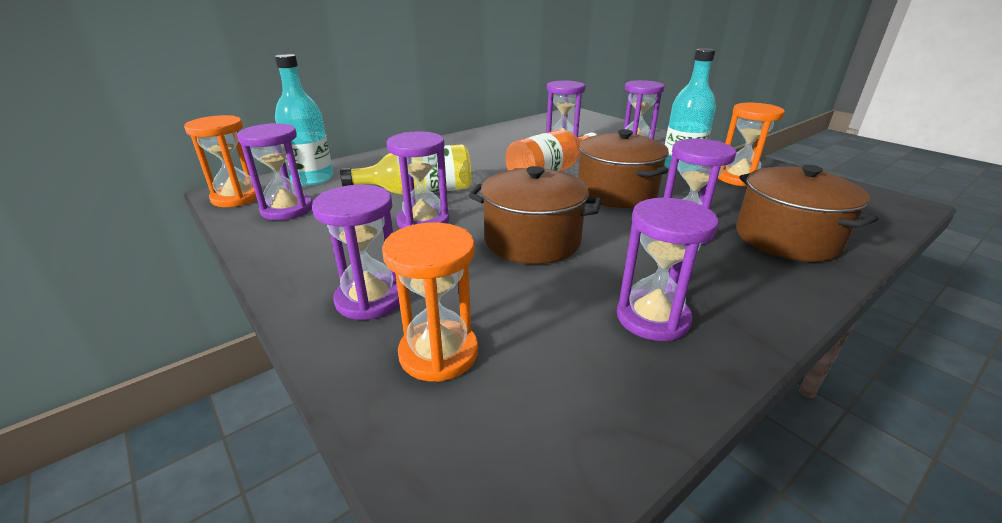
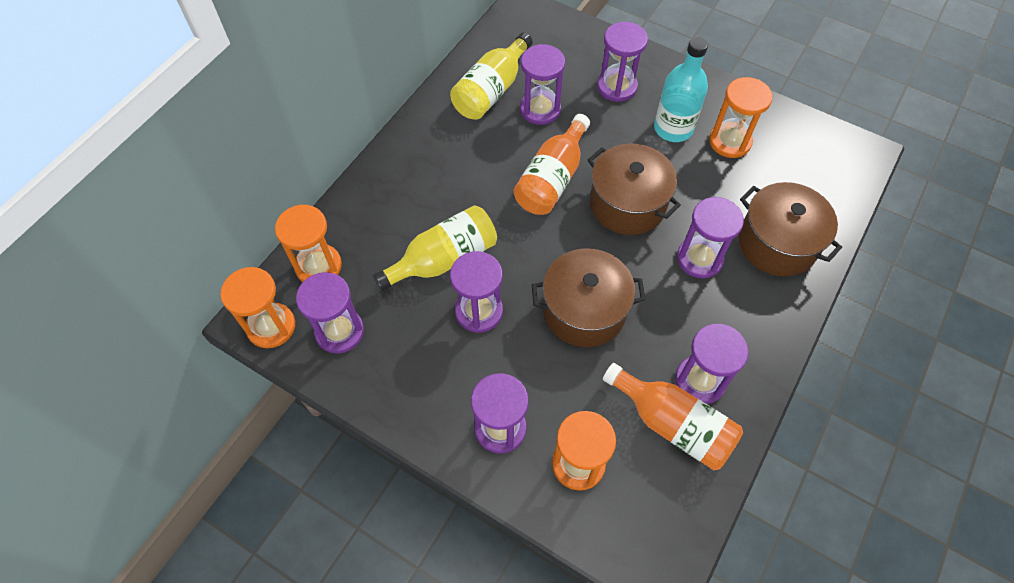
camera: 20 degrees left, 30 degrees up
turquoise bottle [275,54,333,186] -> orange hourglass [275,205,342,282]
none -> yellow bottle [450,32,533,120]
none -> orange bottle [603,363,743,470]

